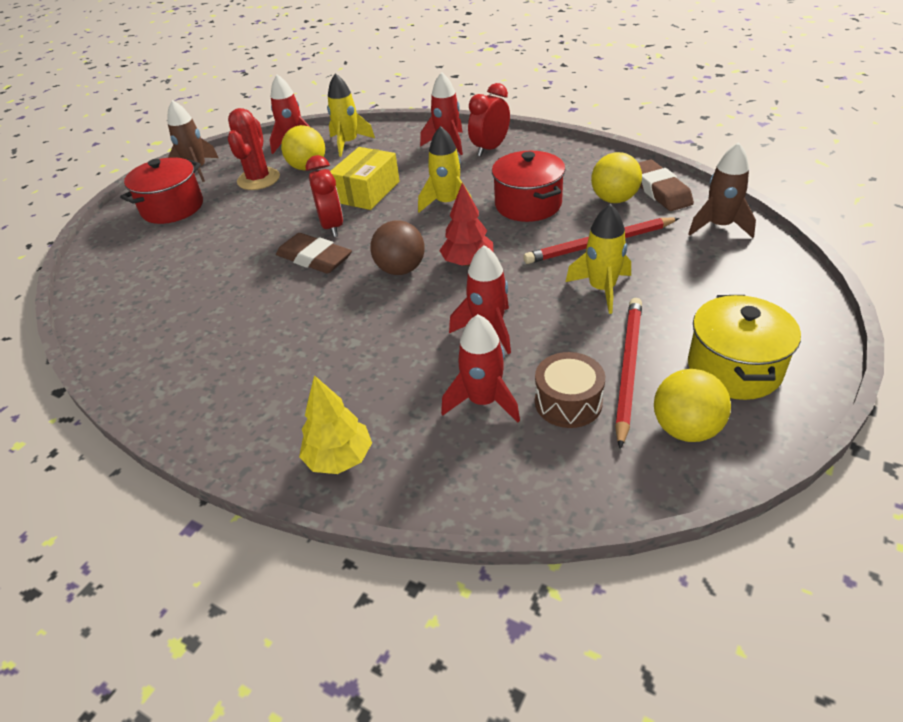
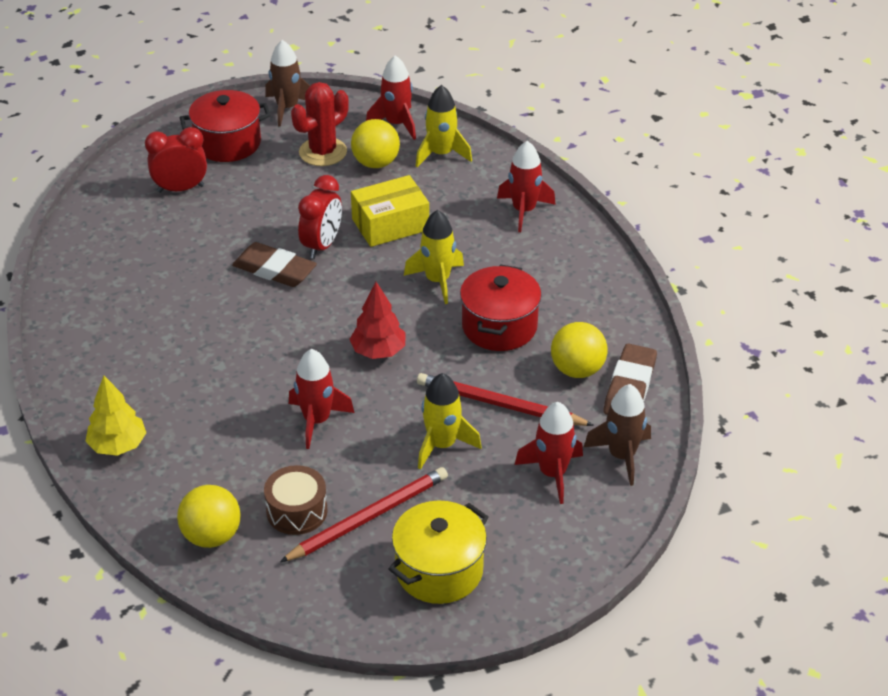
camera: 35 degrees right, 0 degrees up
brown eraser [276,233,352,274] -> brown eraser turned 45 degrees counterclockwise [232,242,317,287]
brown ball [370,220,425,275] -> none
red rocket [441,314,520,423] -> red rocket moved to [515,402,583,504]
red clock [468,83,510,156] -> red clock moved to [145,127,207,193]
yellow ball [654,369,731,442] -> yellow ball moved to [177,485,241,548]

